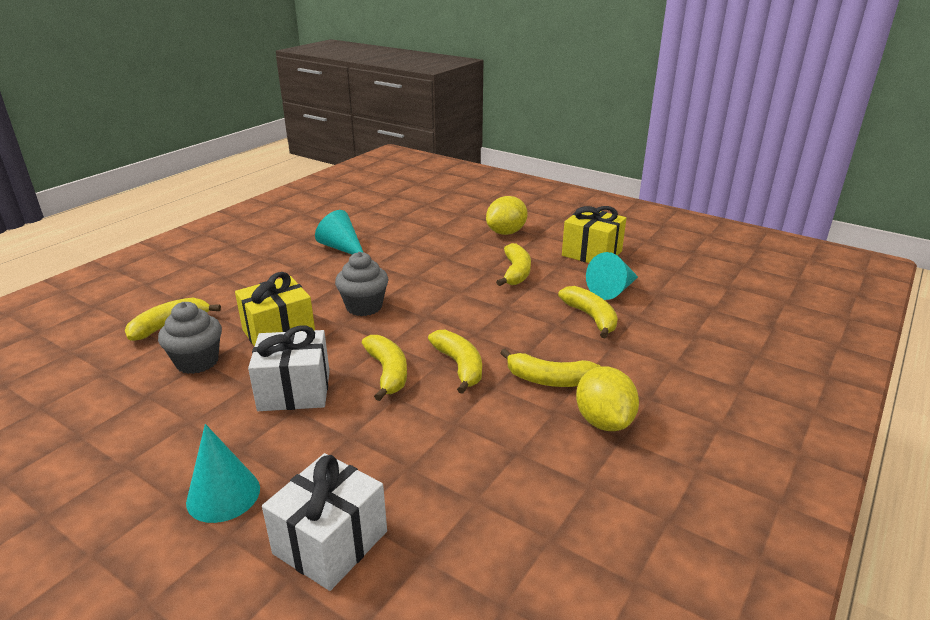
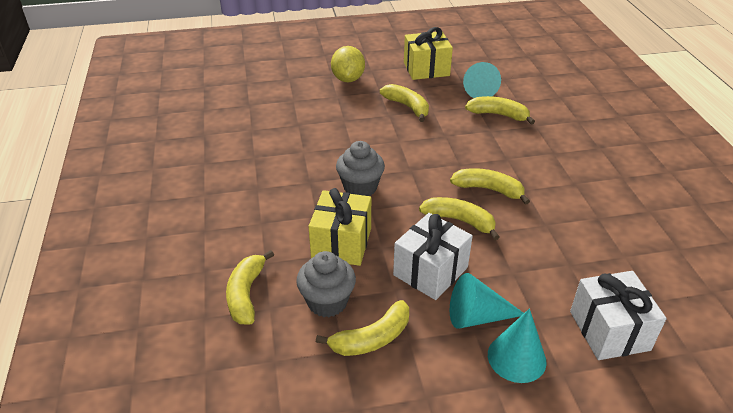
camera: 45 degrees left, 10 degrees up
turquoise cone [315,210,363,255] -> turquoise cone moved to [450,273,524,329]
yellow banana [501,349,600,387] -> yellow banana moved to [316,300,409,356]
yellow lemon [576,366,639,431] -> none

